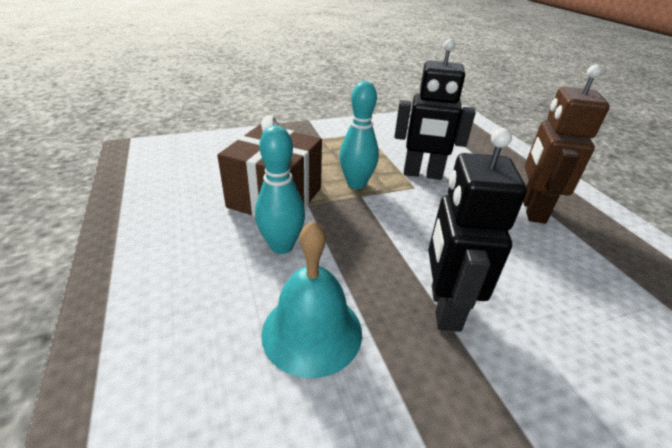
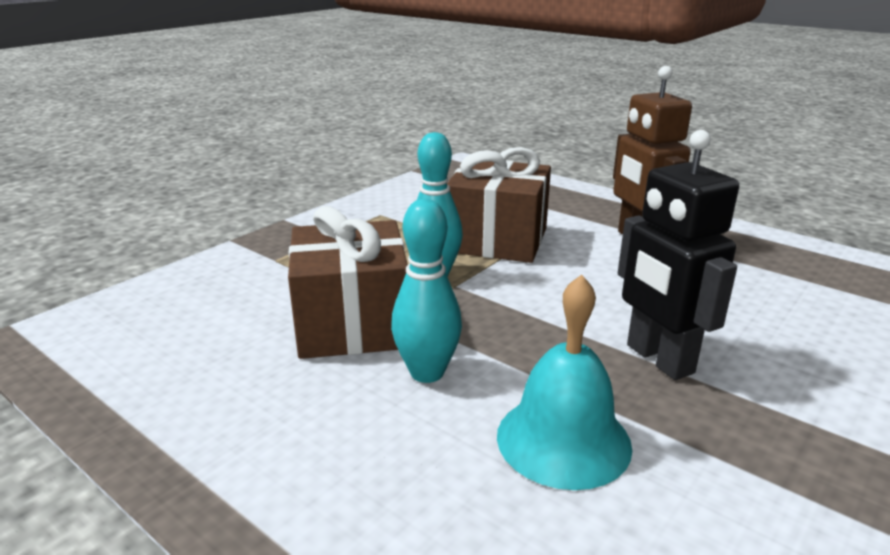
camera: 30 degrees left, 10 degrees down
black robot [394,39,476,180] -> brown gift [447,147,551,263]

